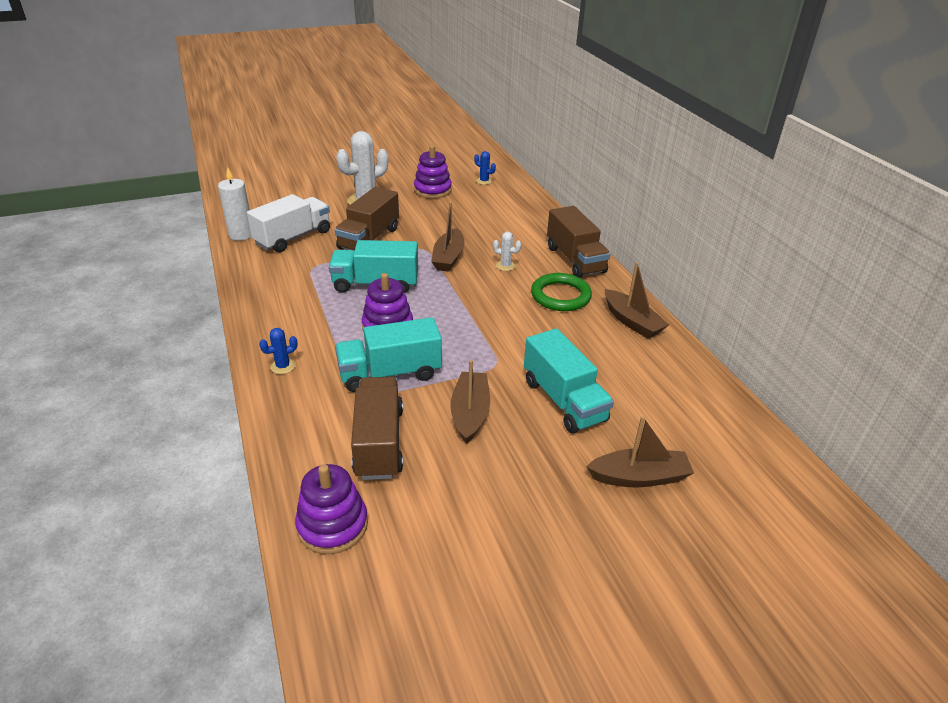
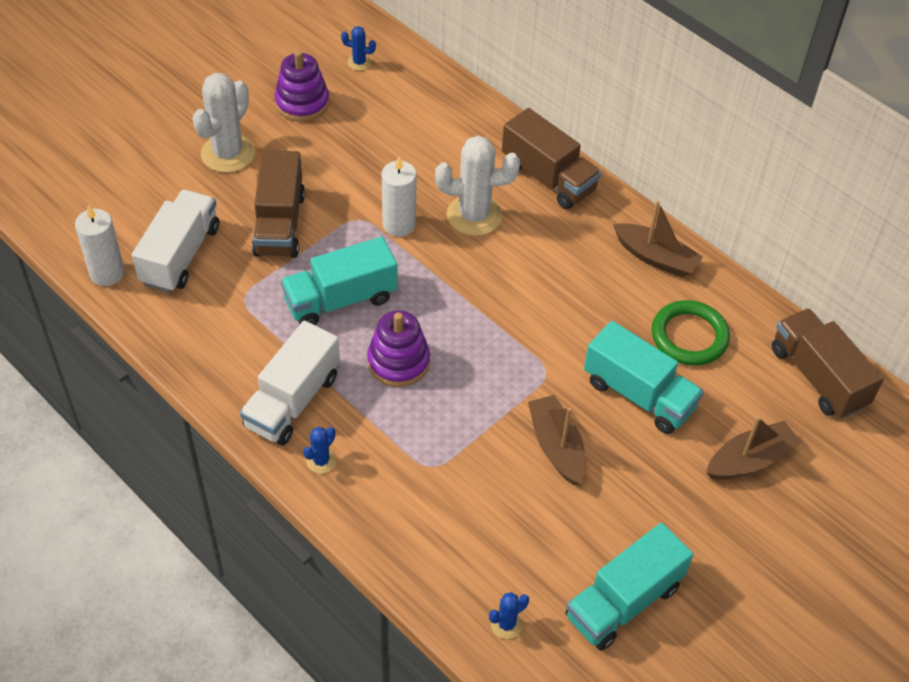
camera: 25 degrees left, 15 degrees up
purple stacking toy [295,464,368,554] -> blue cactus [489,592,529,639]
turquoise truck [335,317,442,392] -> turquoise truck moved to [566,523,693,651]
brown truck [351,377,403,480] -> brown truck moved to [772,308,884,419]
brown boat [431,202,465,272] -> white candle [382,156,417,237]
white cactus [493,232,522,271] -> white cactus [435,135,520,236], size x2.15
green ring [531,273,592,311] -> green ring moved to [652,300,730,366]
none -> white truck [240,321,340,445]

